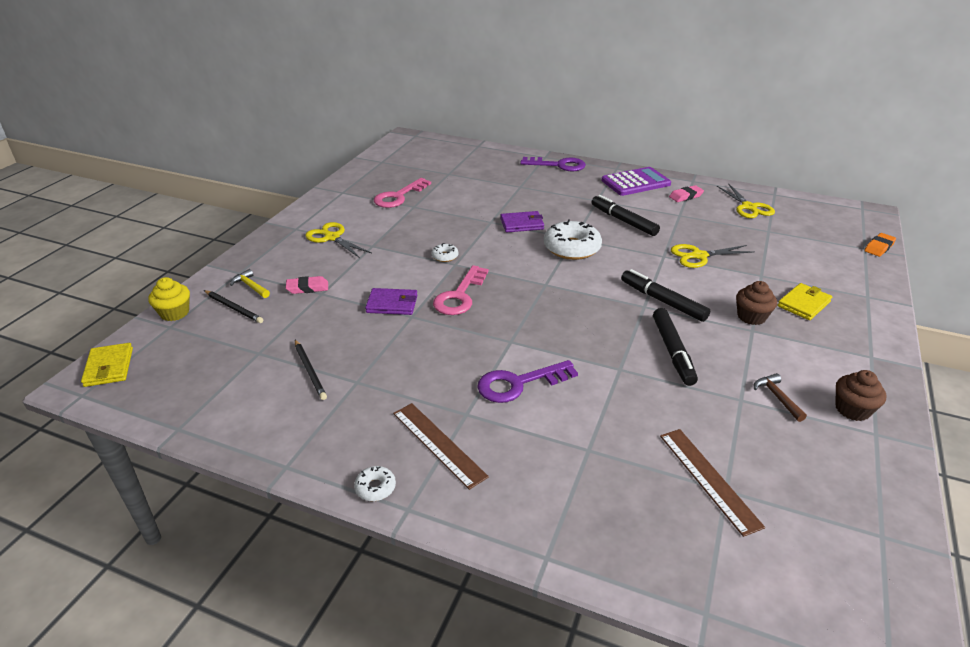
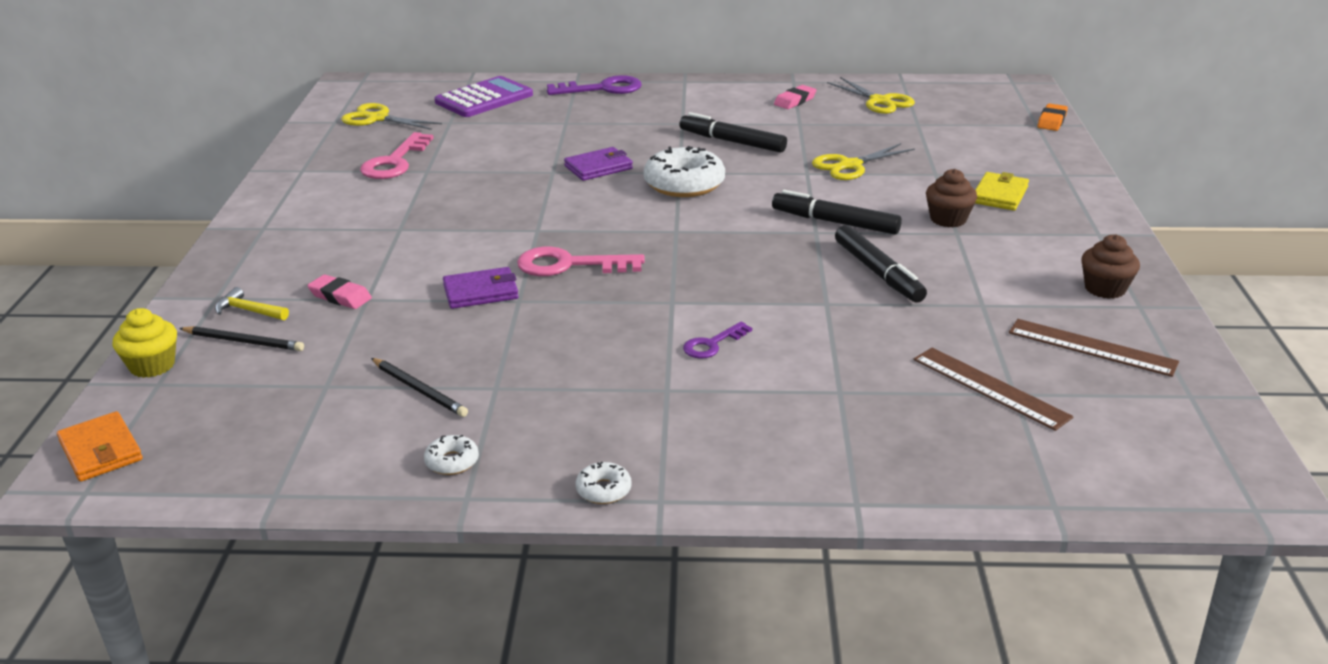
camera: 20 degrees left, 5 degrees down
yellow wallet [81,343,133,387] -> orange wallet [57,411,143,482]
pink eraser [286,276,328,294] -> pink eraser turned 60 degrees clockwise [307,275,372,309]
yellow scissors [305,222,371,258] -> yellow scissors moved to [341,103,442,130]
brown ruler [393,403,489,490] -> brown ruler moved to [1009,319,1179,377]
white donut [431,243,458,262] -> white donut moved to [424,435,479,475]
pink key [433,265,489,315] -> pink key turned 90 degrees clockwise [517,246,645,276]
purple key [477,360,578,403] -> purple key [683,322,752,359], size x0.57
purple calculator [602,167,671,196] -> purple calculator moved to [435,76,533,117]
brown hammer [754,373,807,422] -> none

